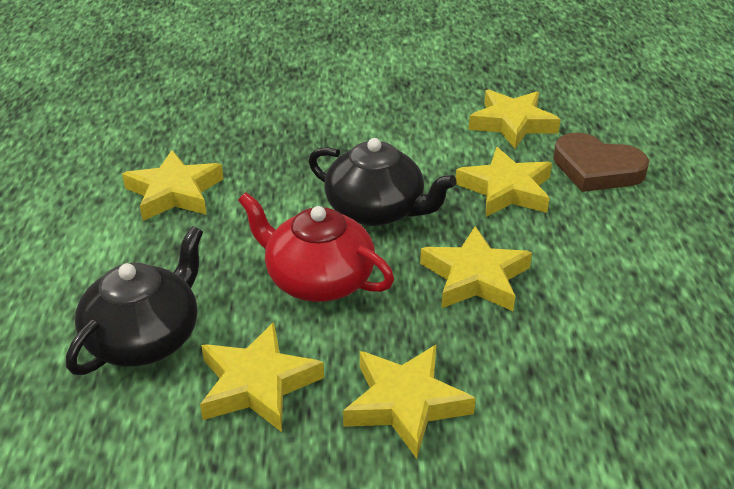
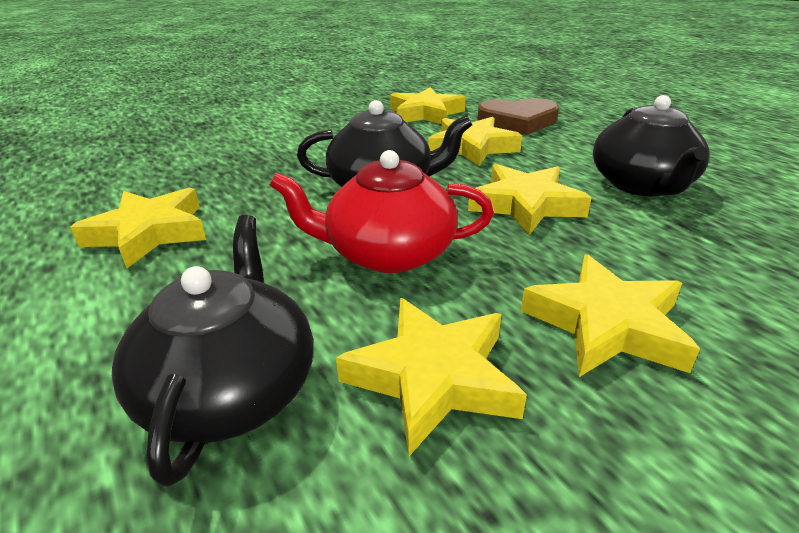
camera: 30 degrees left, 5 degrees down
none -> black teapot [593,95,710,196]

